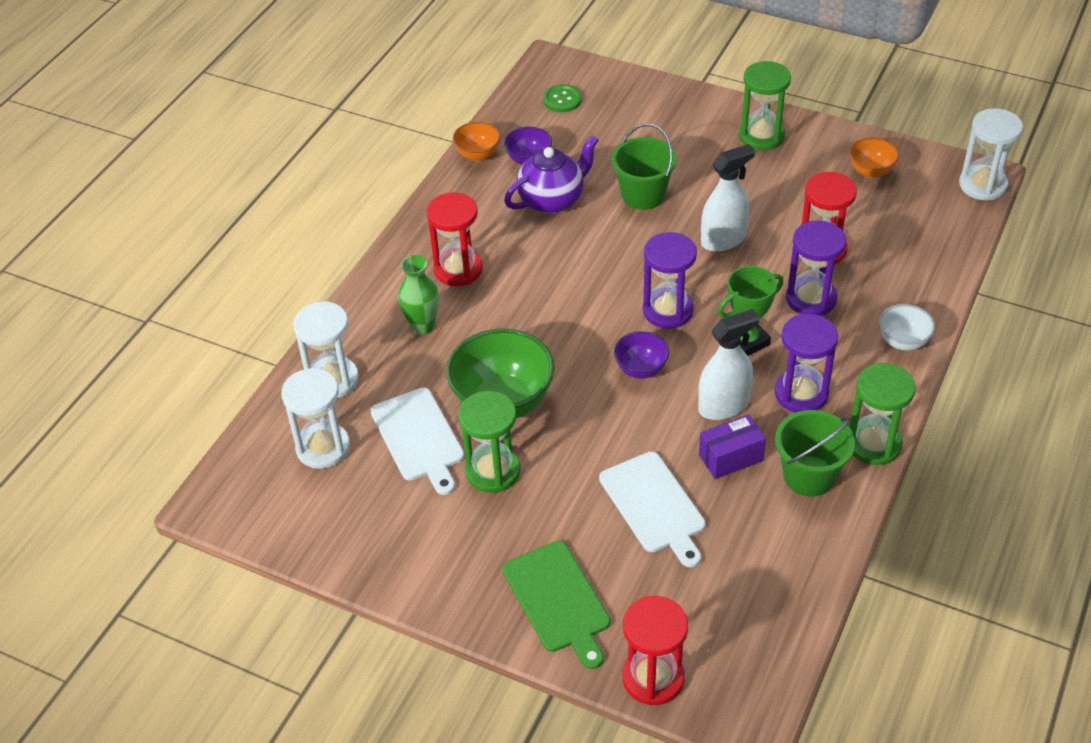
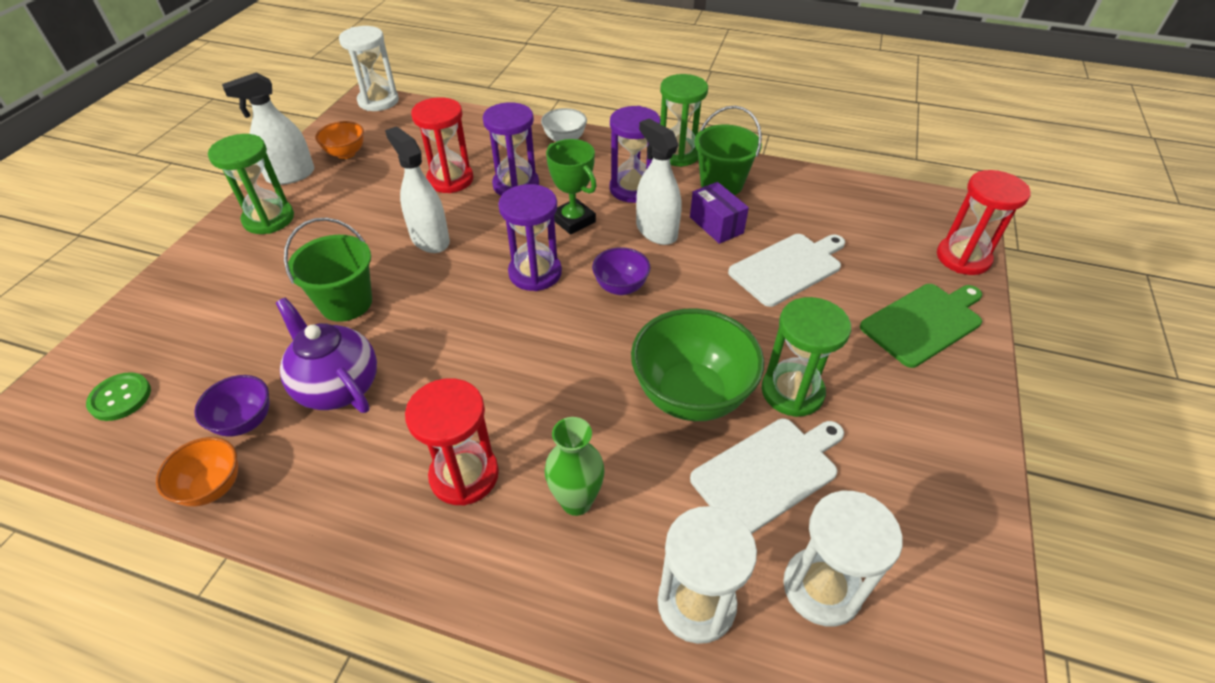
camera: 100 degrees left, 0 degrees up
none -> white spray bottle [222,73,314,185]

